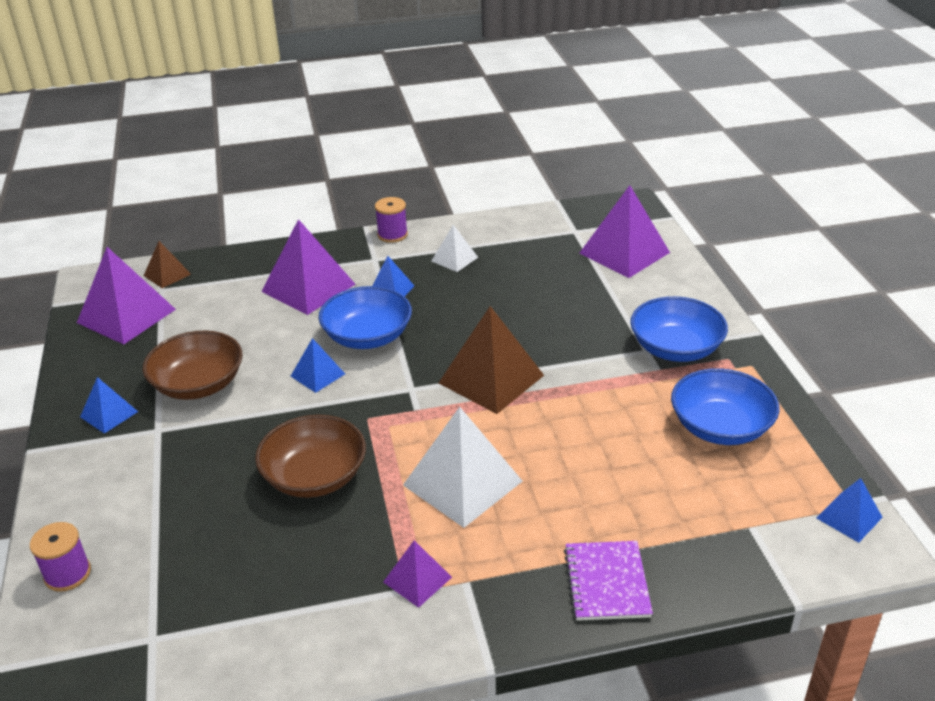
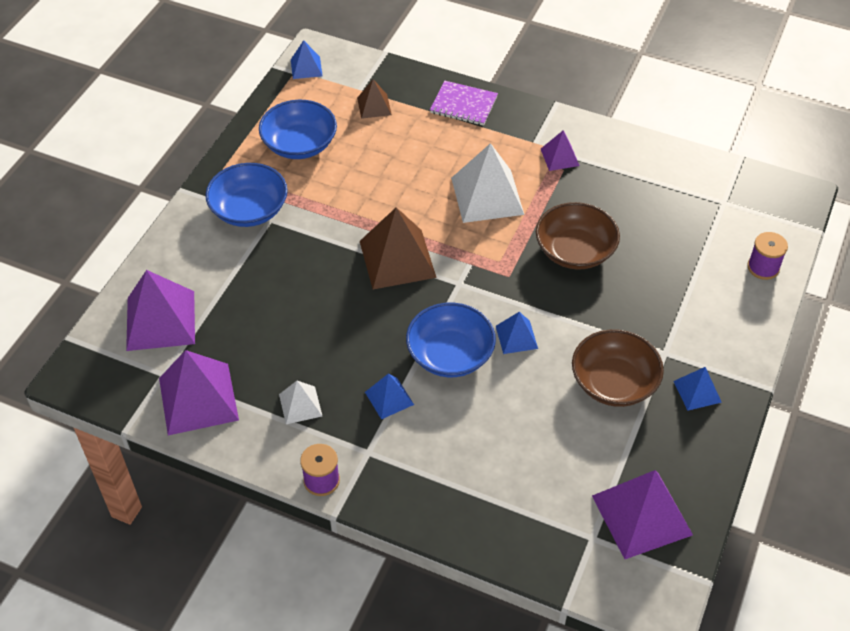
camera: 145 degrees left, 15 degrees up
brown pyramid [144,241,191,288] -> brown pyramid moved to [357,79,392,119]
purple pyramid [261,219,355,315] -> purple pyramid moved to [159,350,239,435]
purple notebook [564,541,653,621] -> purple notebook turned 75 degrees clockwise [430,81,498,126]

